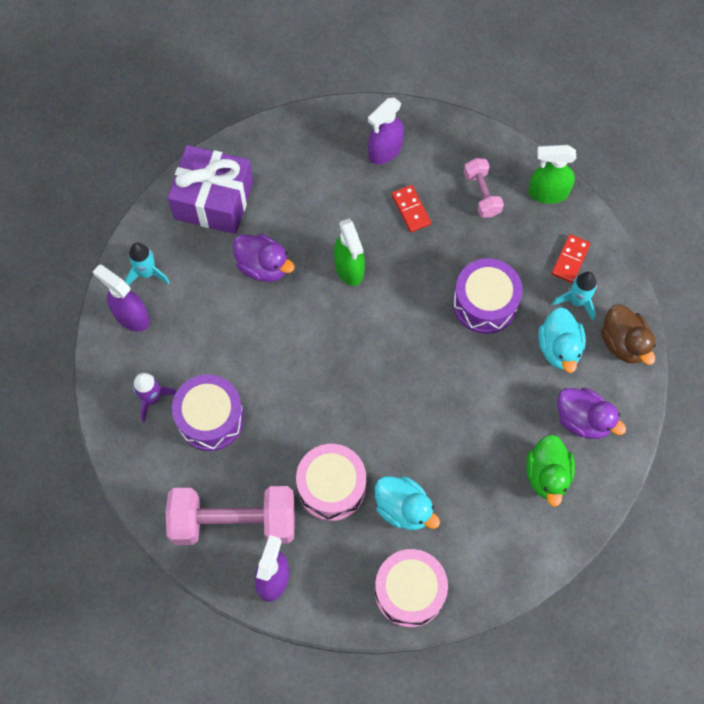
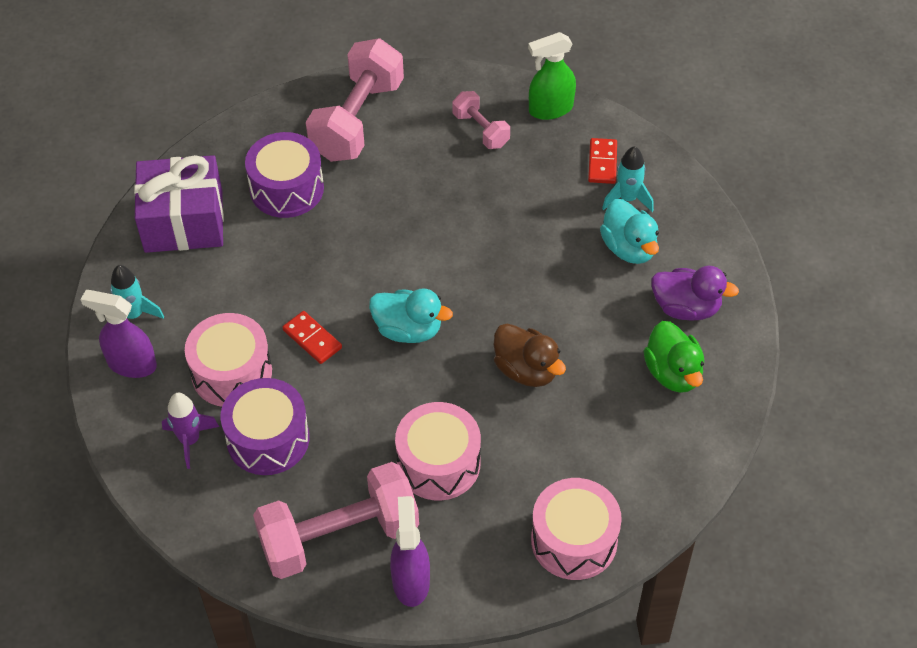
camera: 20 degrees left, 15 degrees down
purple duck [233,234,295,282] -> none
green spray bottle [334,218,365,286] -> none
purple spray bottle [368,97,404,164] -> pink dumbbell [306,38,404,162]
turquoise duck [375,476,440,530] -> turquoise duck moved to [369,288,453,343]
red domino [391,185,431,232] -> red domino moved to [282,311,342,364]
purple drum [453,259,523,334] -> purple drum moved to [245,132,324,218]
brown duck [601,304,656,365] -> brown duck moved to [494,324,566,387]
none -> pink drum [185,313,272,407]

